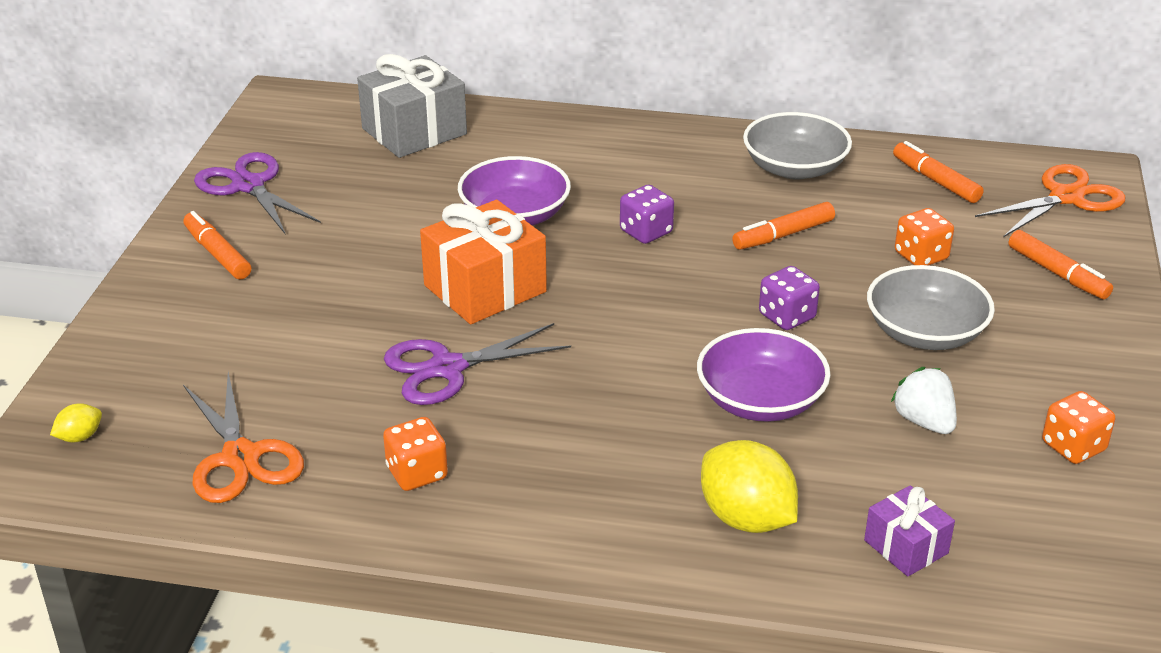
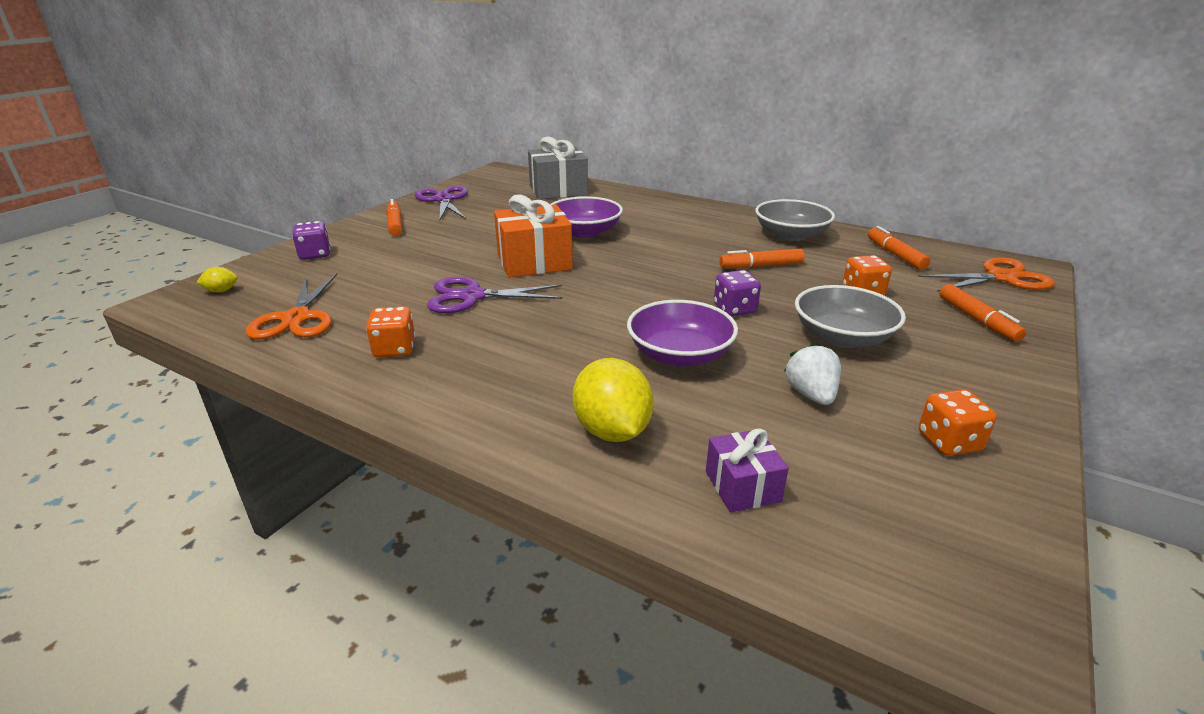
camera: 20 degrees right, 5 degrees down
purple dice [620,185,674,244] -> purple dice moved to [292,221,330,260]

